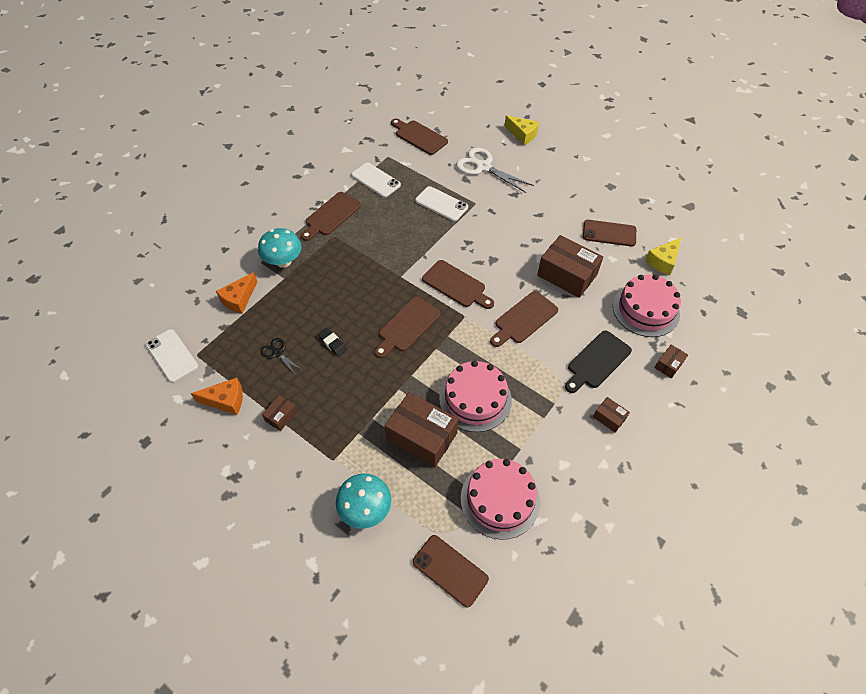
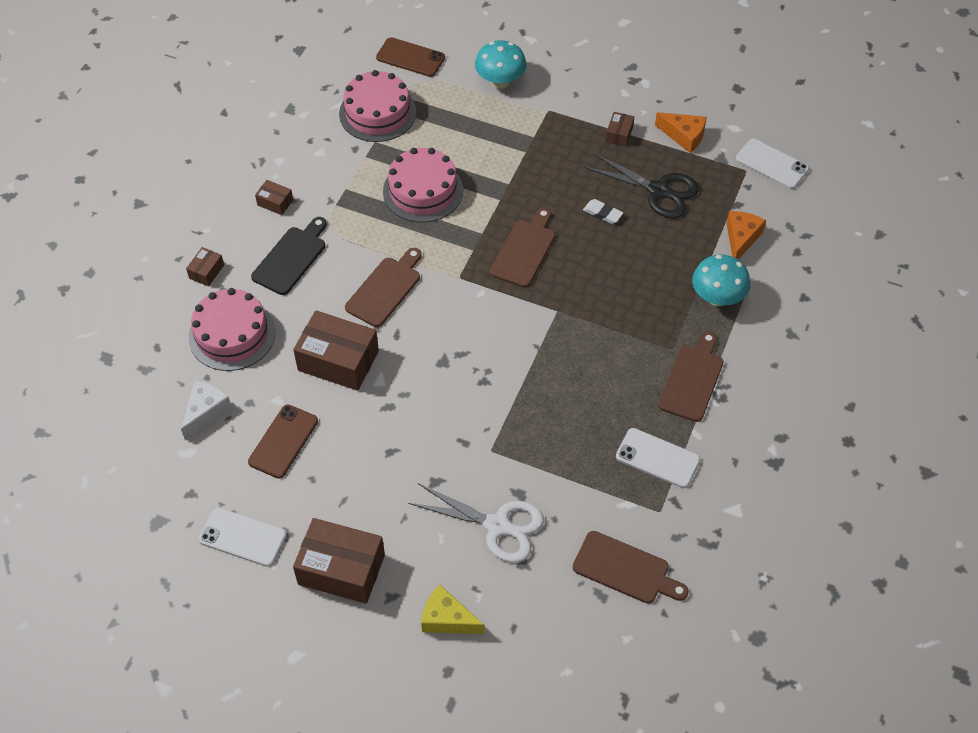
camera: 165 degrees right, 0 degrees up
orange cheese [191,378,243,415] -> orange cheese turned 135 degrees counterclockwise [655,112,707,153]
black scissors [261,338,303,374] -> black scissors [584,153,699,218], size x1.94
black eraser [318,328,347,357] -> white eraser [583,199,623,224]
brown box [385,392,458,467] -> brown box moved to [293,518,385,604]
white phone [415,186,468,221] -> white phone moved to [199,508,287,567]
brown cutting board [422,260,494,309] -> none
brown phone [583,220,636,247] -> brown phone turned 60 degrees counterclockwise [248,405,318,479]
yellow cheese [645,237,681,275] -> white cheese [181,381,232,440]

